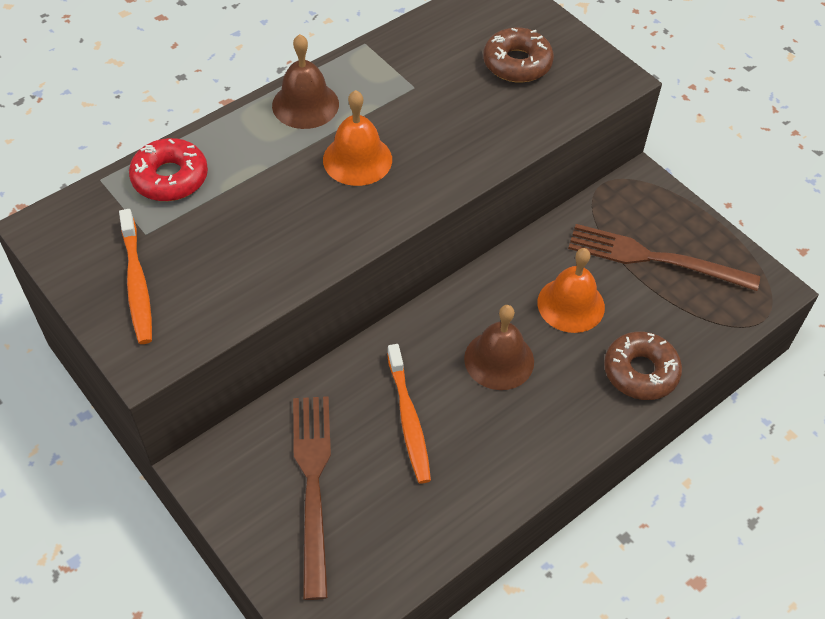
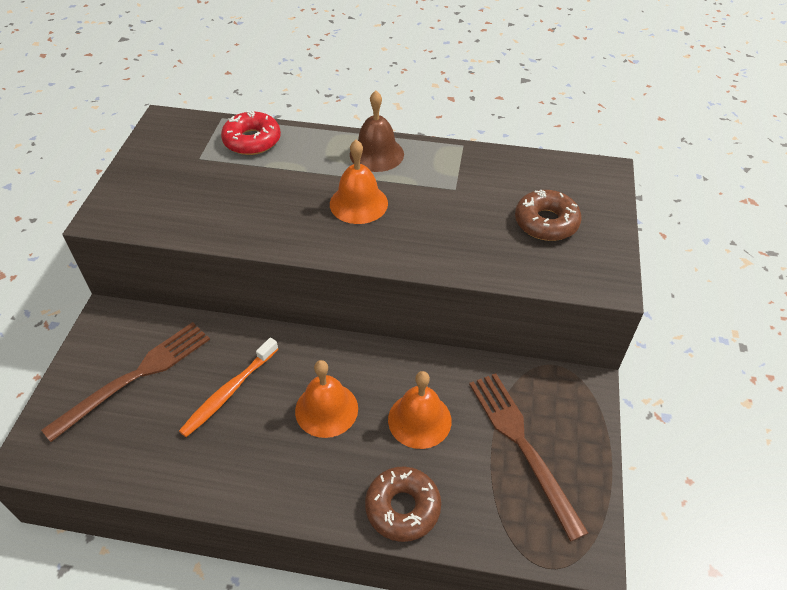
camera: 50 degrees right, 5 degrees down
orange toothbrush [119,209,152,344] -> none
brown bell [464,305,534,390] -> orange bell [295,360,358,438]

